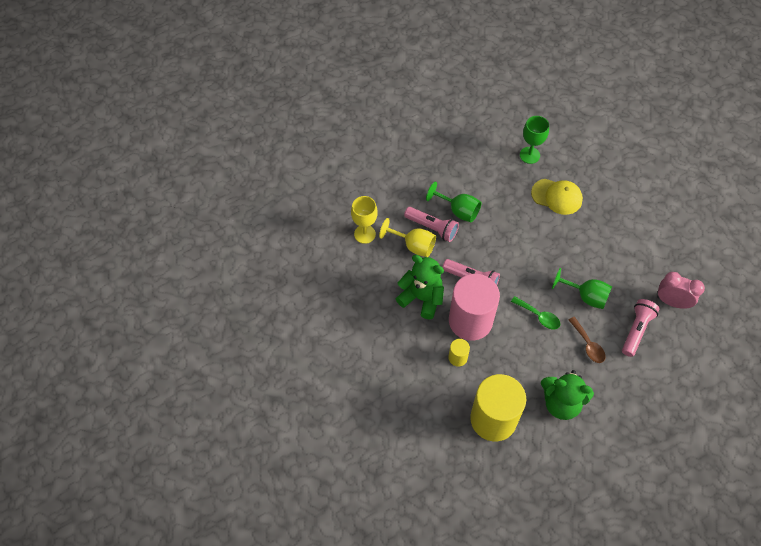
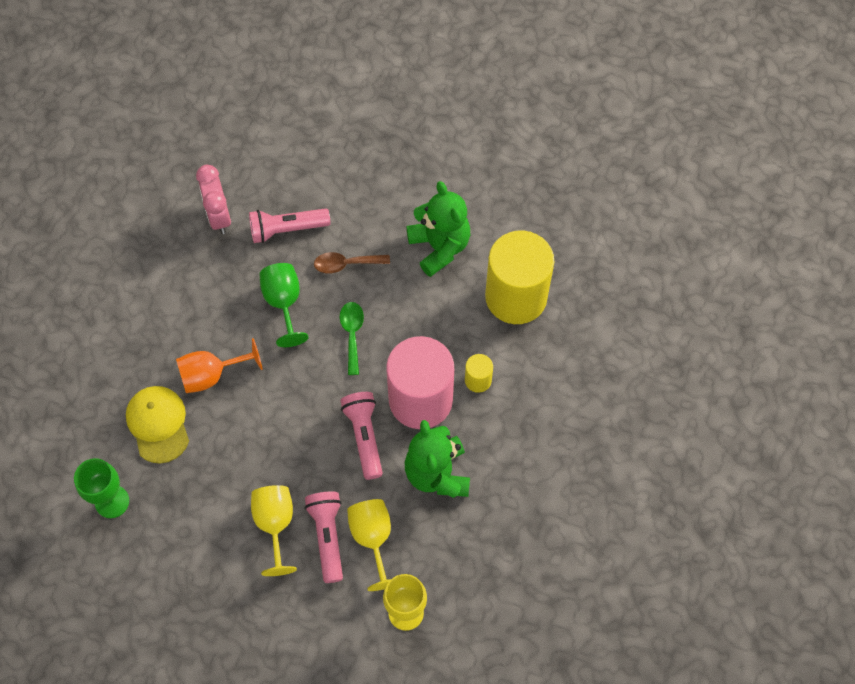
camera: 130 degrees left, 5 degrees up
green goblet [426,181,481,222] -> yellow goblet [251,485,297,576]
brown spoon [569,317,606,363] -> brown spoon turned 120 degrees counterclockwise [314,252,390,274]
none -> orange goblet [176,338,263,393]

